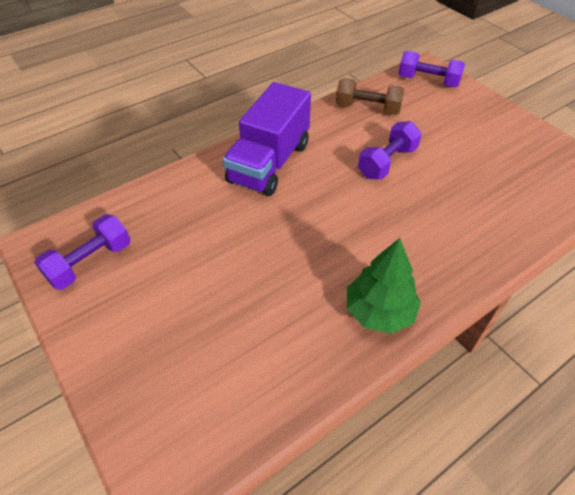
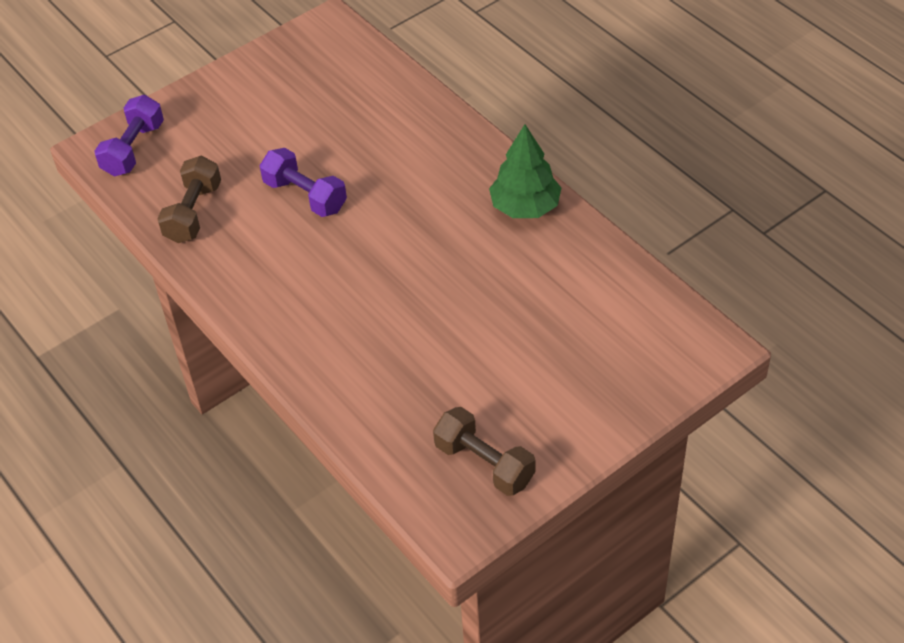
camera: 90 degrees left, 0 degrees up
purple dumbbell [34,215,131,290] -> brown dumbbell [433,407,536,496]
purple truck [223,82,311,196] -> none

